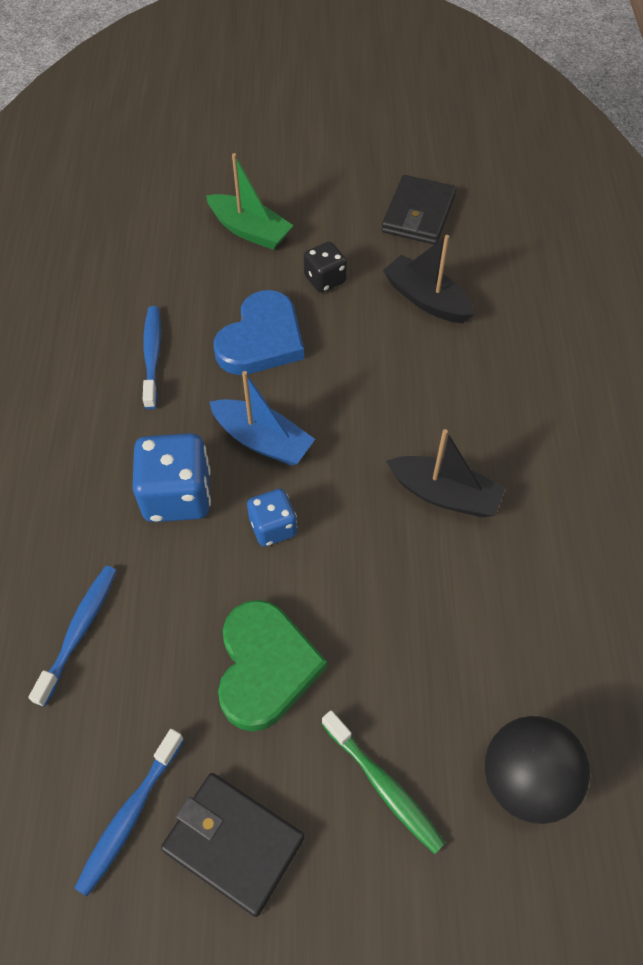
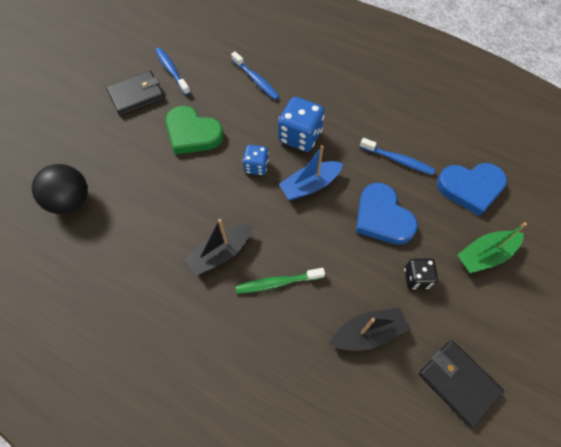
camera: 120 degrees right, 5 degrees up
green toothbrush [322,710,445,854] -> green toothbrush moved to [236,268,325,294]
none -> blue heart [437,163,507,216]

